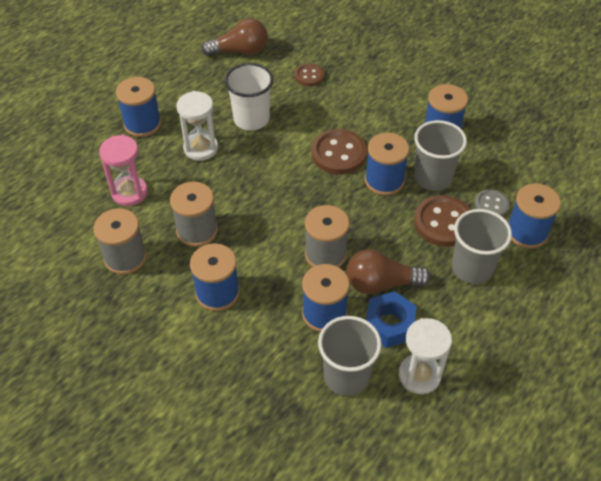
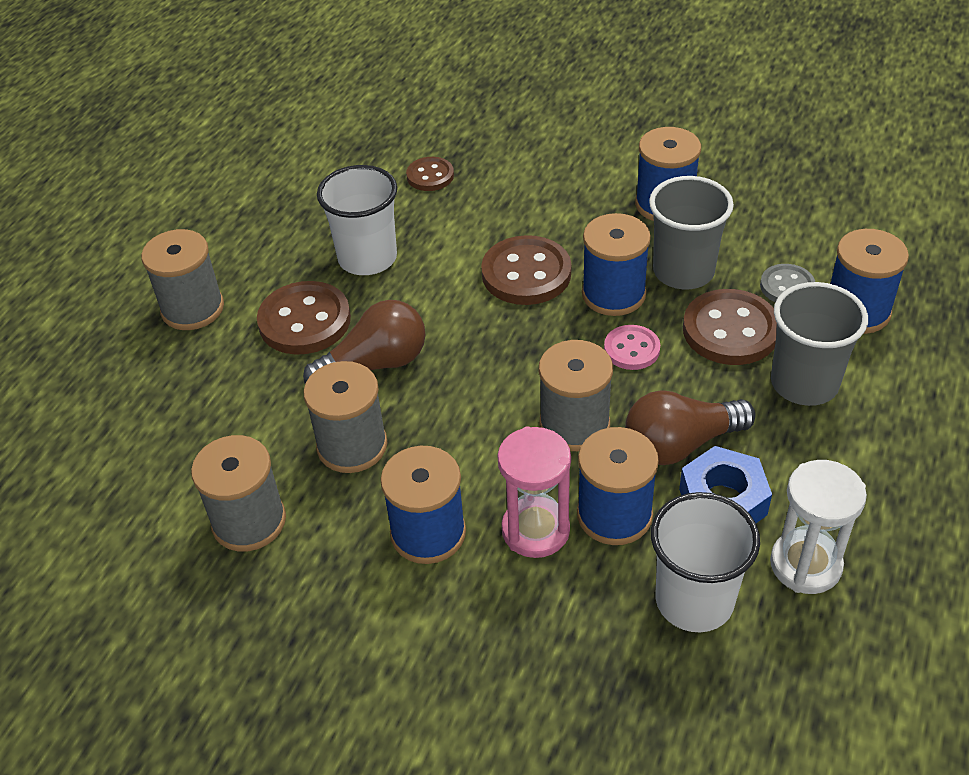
camera: 15 degrees left, 5 degrees down
pink hourglass [99,135,148,206] -> pink hourglass moved to [497,426,571,558]
blue spool [116,77,161,137] -> grey spool [141,229,224,330]
white hourglass [176,91,218,161] -> brown button [257,281,351,355]
brown light bulb [201,18,268,56] -> brown light bulb moved to [303,300,425,383]
grey cup [318,316,382,396] -> white cup [651,492,760,632]
none -> pink button [604,325,660,370]

